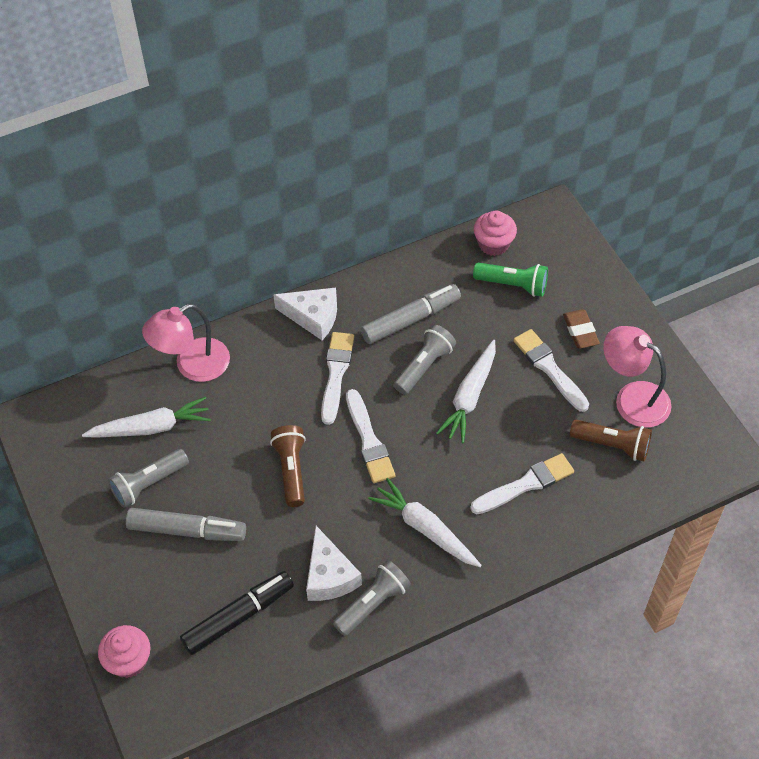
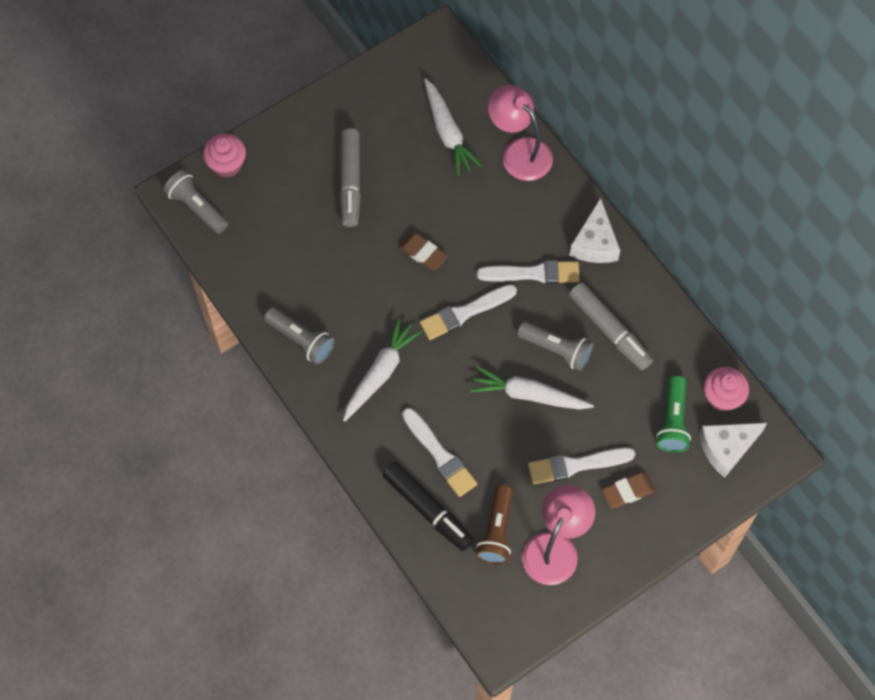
camera: 80 degrees right, 10 degrees up
grey flashlight [108,449,189,508] -> grey flashlight moved to [163,170,228,234]
black marker [180,571,294,655] -> black marker moved to [382,462,474,551]
brown flashlight [270,425,306,507] -> brown eraser [399,233,448,270]
white cheese [306,526,362,601] -> white cheese moved to [699,423,767,478]
white brush [513,329,589,412] -> white brush turned 150 degrees counterclockwise [528,447,635,485]

